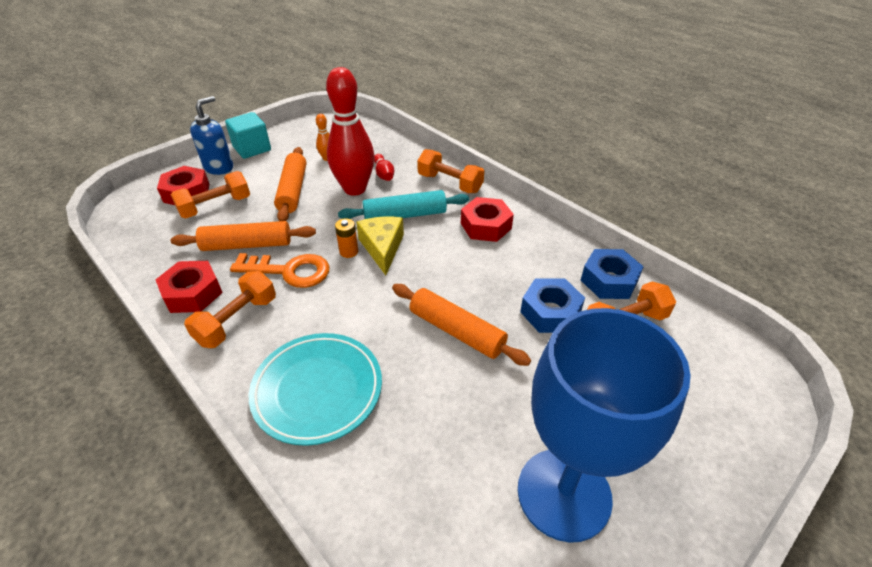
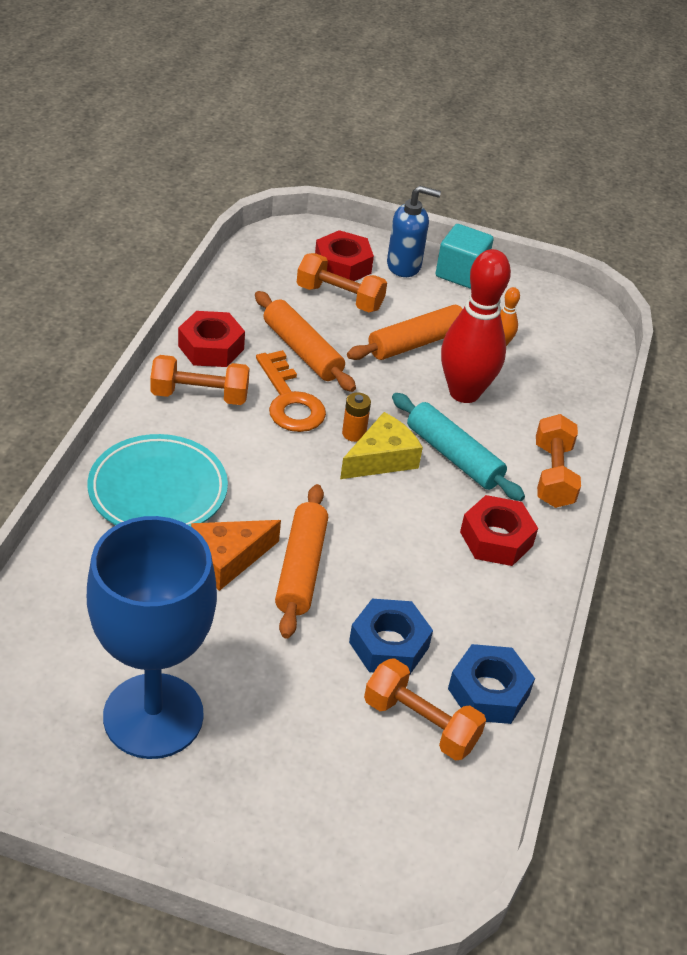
camera: 55 degrees right, 0 degrees up
red bowling pin [374,154,394,181] -> none
none -> orange cheese [191,520,281,591]

